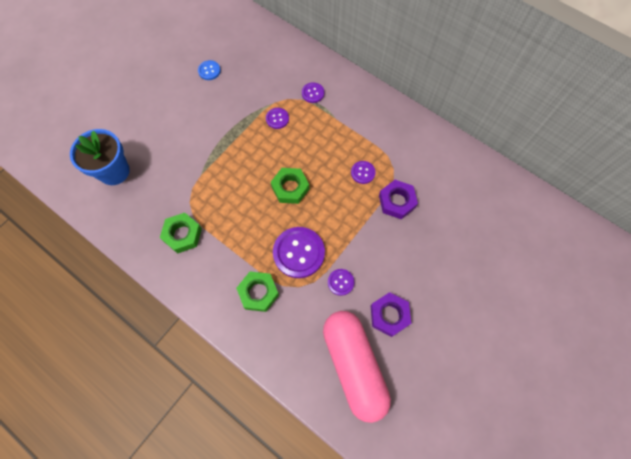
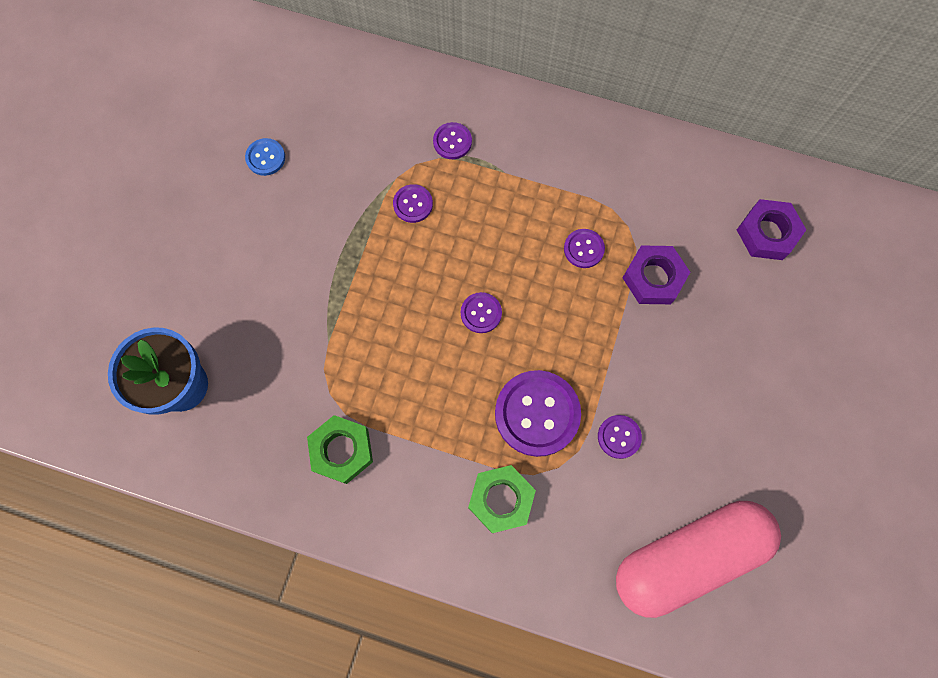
camera: 20 degrees left, 5 degrees up
green nut [271,168,309,204] -> purple button [461,292,502,333]
pink capsule [323,311,391,423] -> pink capsule turned 75 degrees counterclockwise [616,501,781,618]
purple nut [371,292,411,337] -> purple nut moved to [737,199,806,260]

